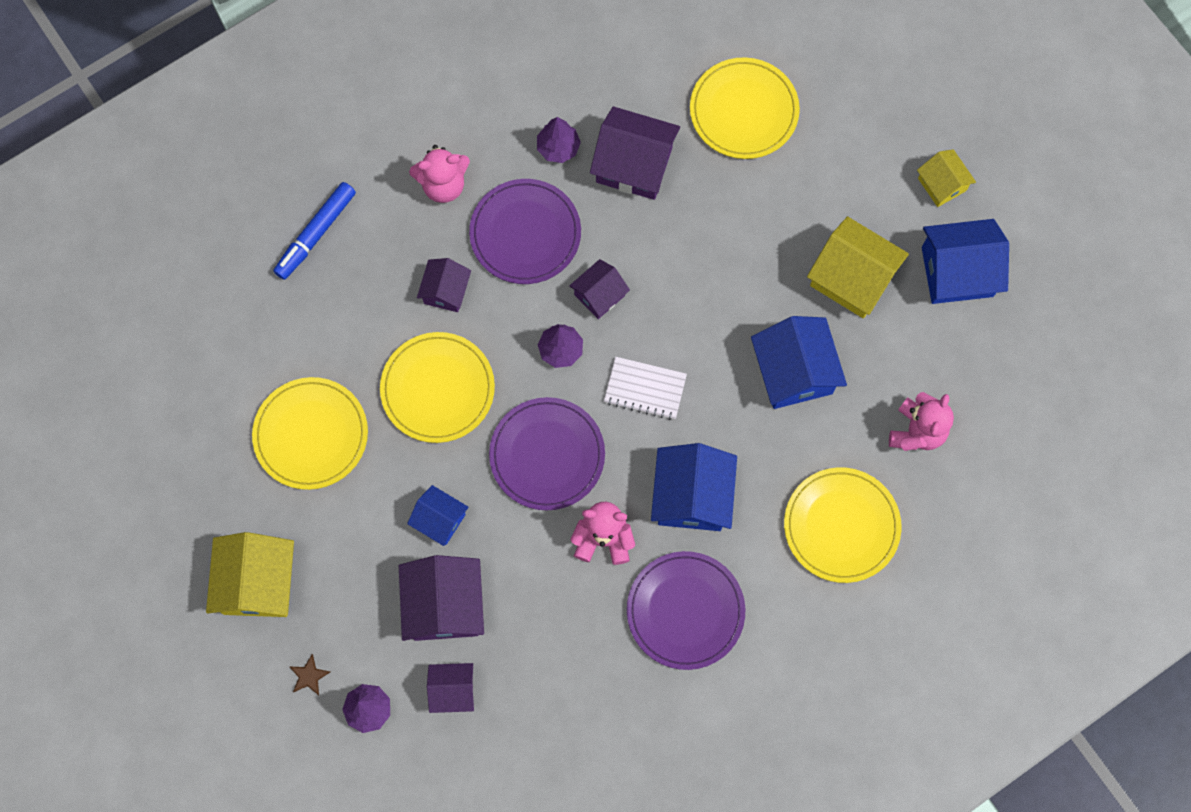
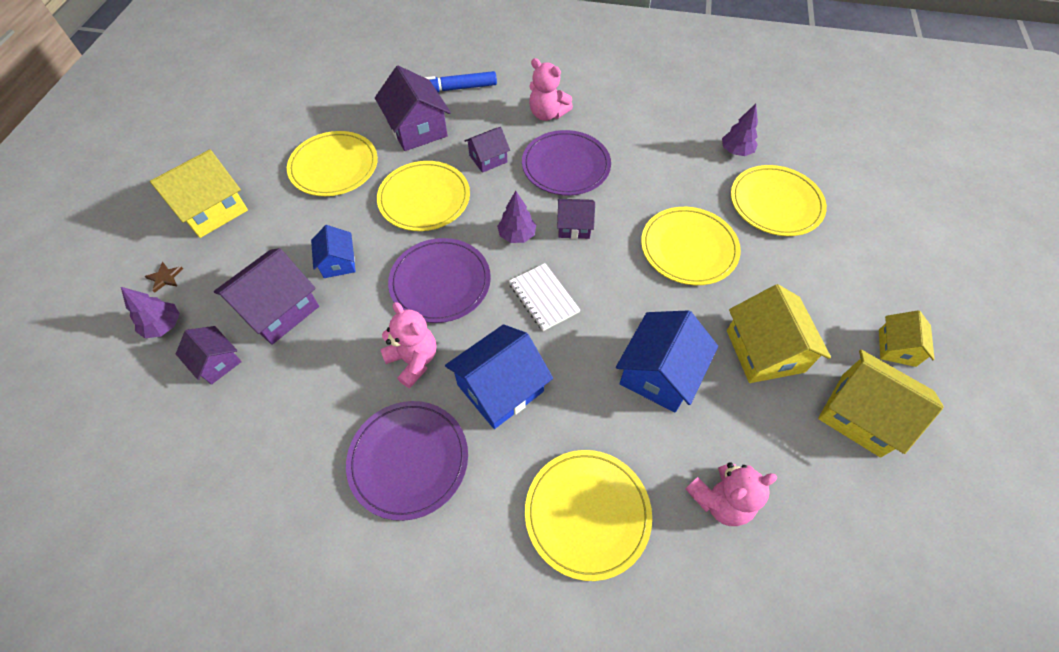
camera: 45 degrees right, 15 degrees down
purple tree [537,117,581,163] -> purple tree moved to [722,103,758,156]
purple house [590,106,680,200] -> purple house moved to [375,66,451,151]
blue house [922,219,1009,304] -> yellow house [818,350,944,458]
none -> yellow plate [641,207,741,285]

